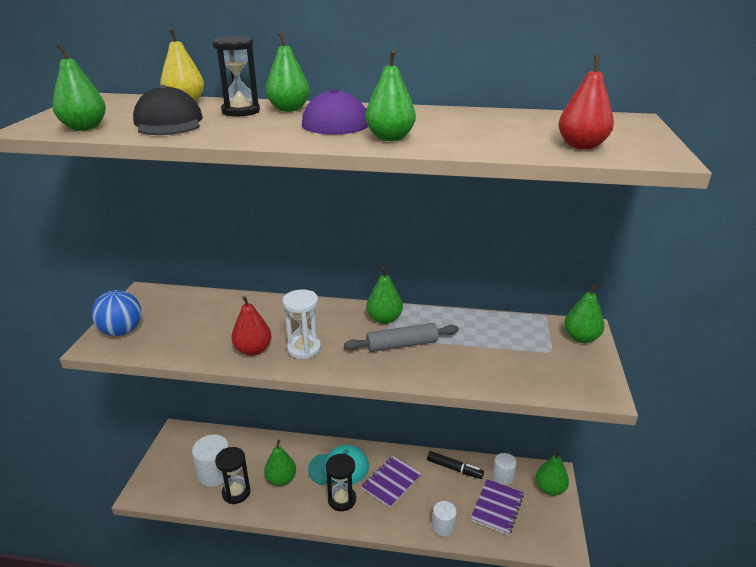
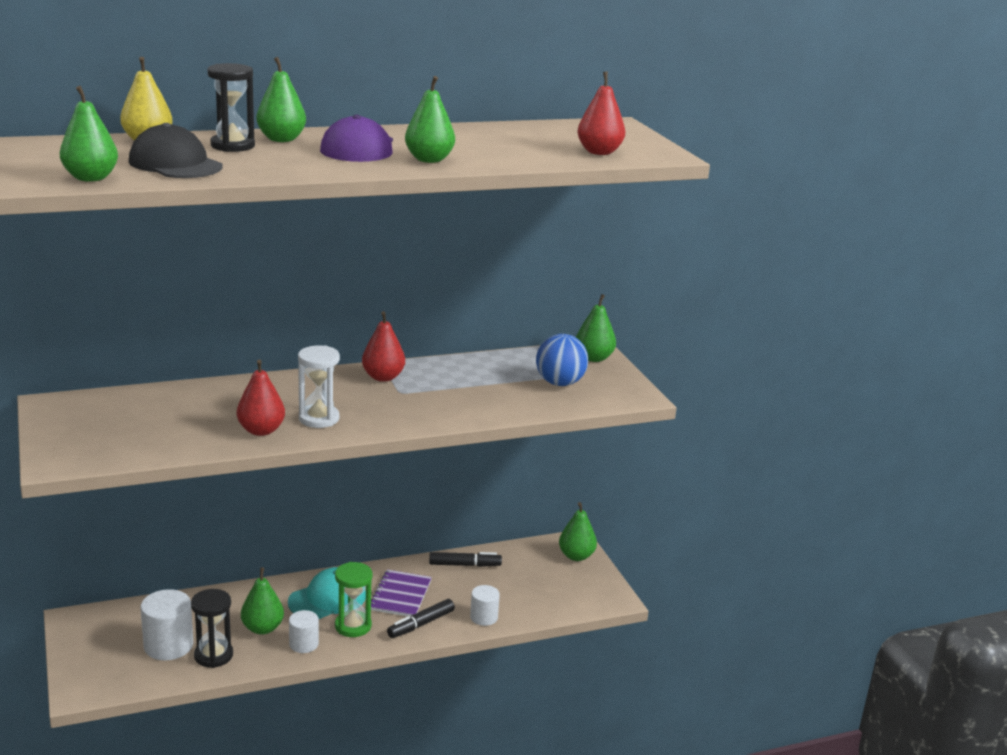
camera: 30 degrees left, 5 degrees down
blue ball [91,290,141,336] -> blue ball moved to [536,334,588,386]
black hourglass [326,453,356,511] -> green hourglass [335,562,373,637]
grey rolling pin [344,323,459,352] -> none
green pear [367,267,403,324] -> red pear [362,311,405,382]
purple notebook [471,479,524,535] -> none
white cylinder [493,453,517,485] -> white cylinder moved to [289,610,319,653]
none -> black marker [387,599,455,638]

